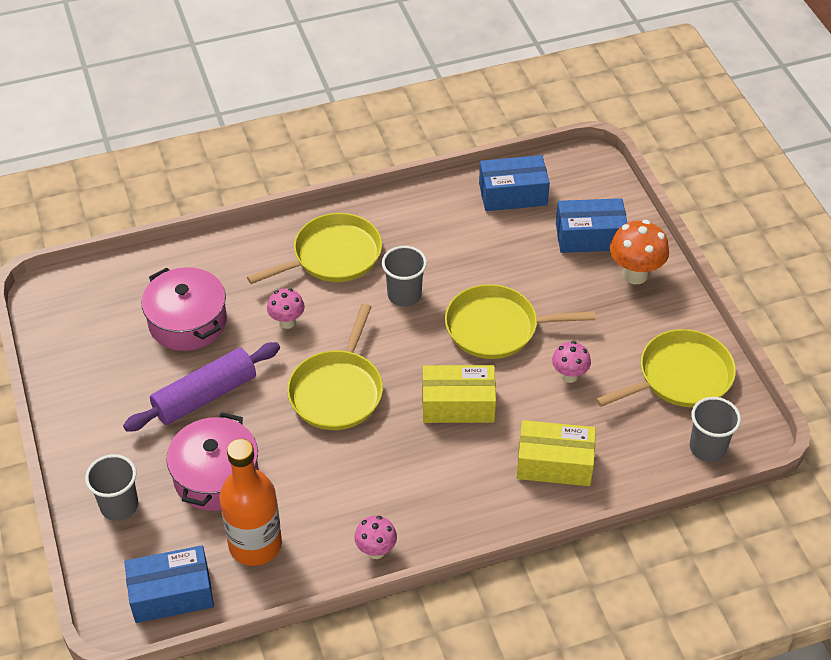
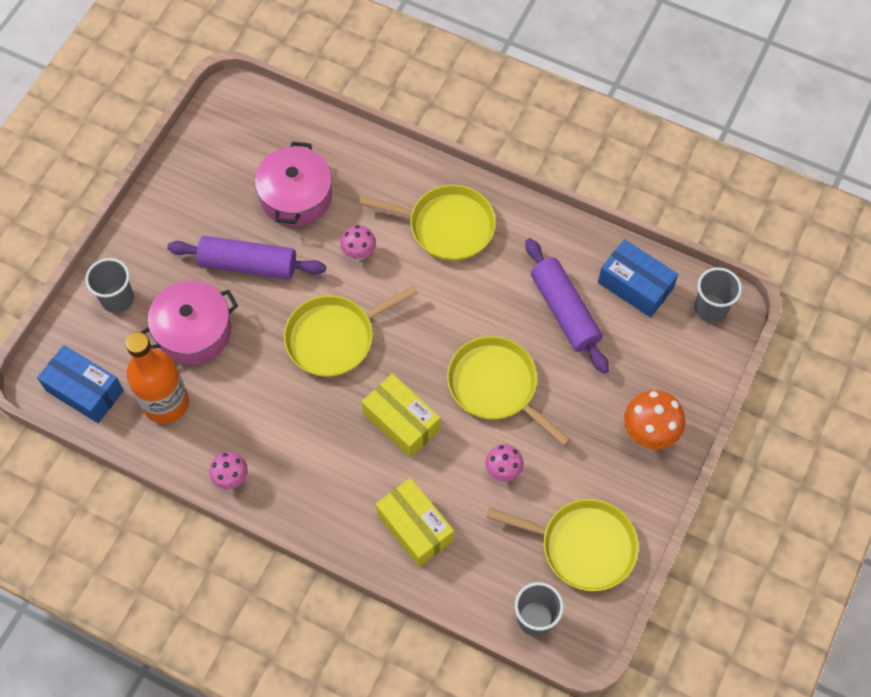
camera: 45 degrees right, 15 degrees up
grey cup [382,246,427,307] -> grey cup moved to [695,267,742,323]
blue box [556,198,627,253] -> none
none -> purple rolling pin [525,238,609,374]

